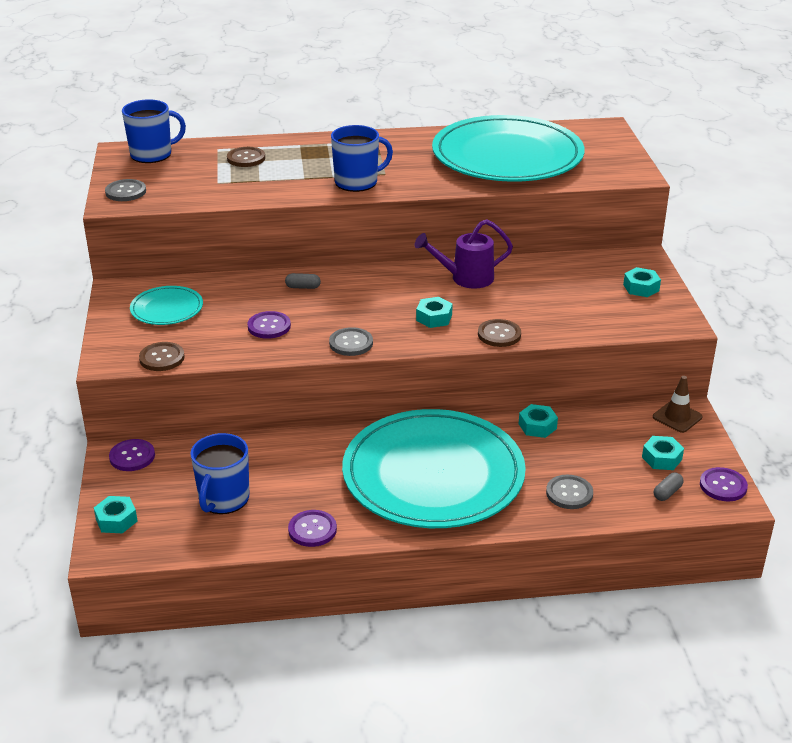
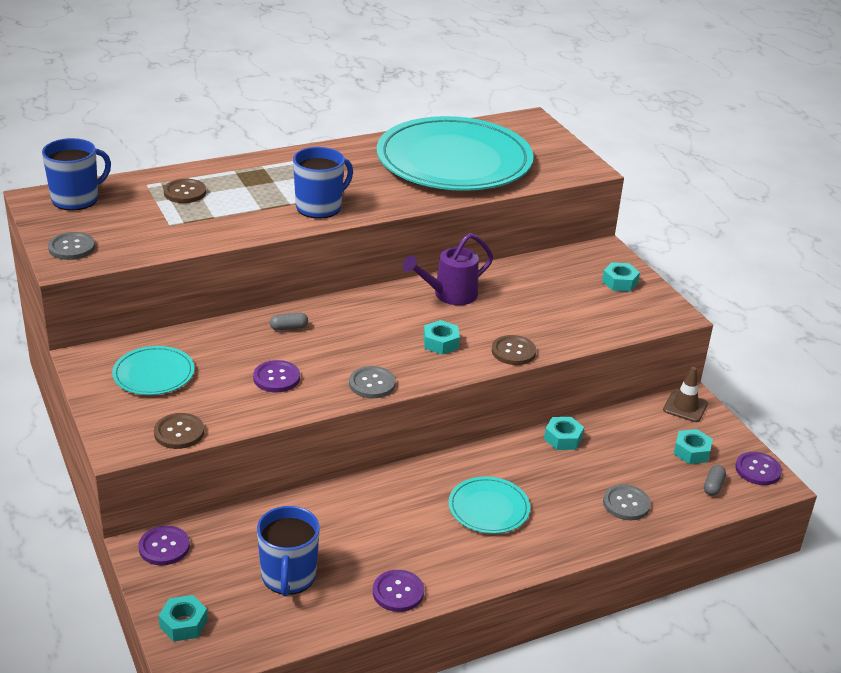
camera: 20 degrees left, 0 degrees up
turquoise plate [342,409,526,528] -> turquoise plate [448,477,530,534], size x0.43

